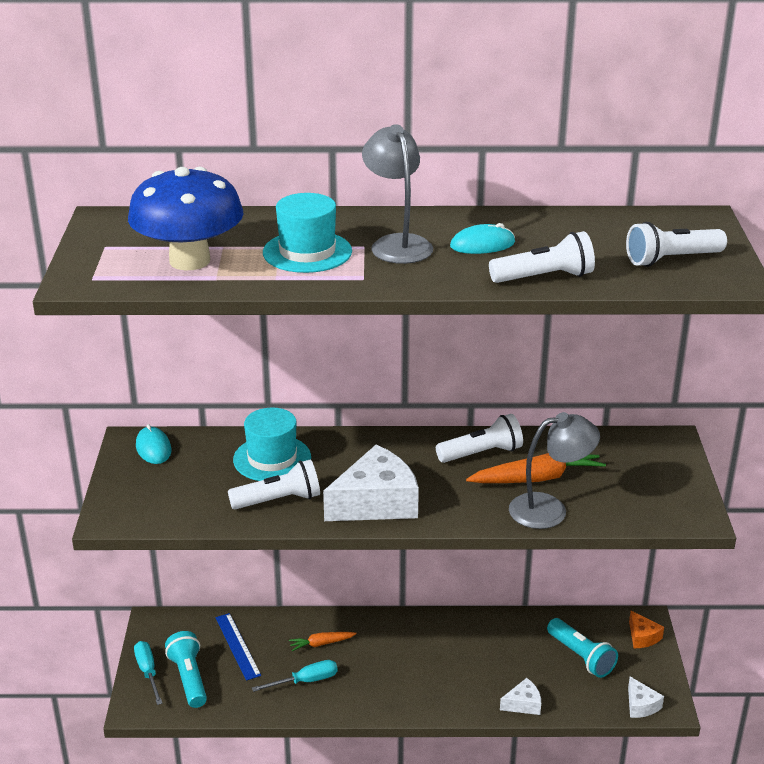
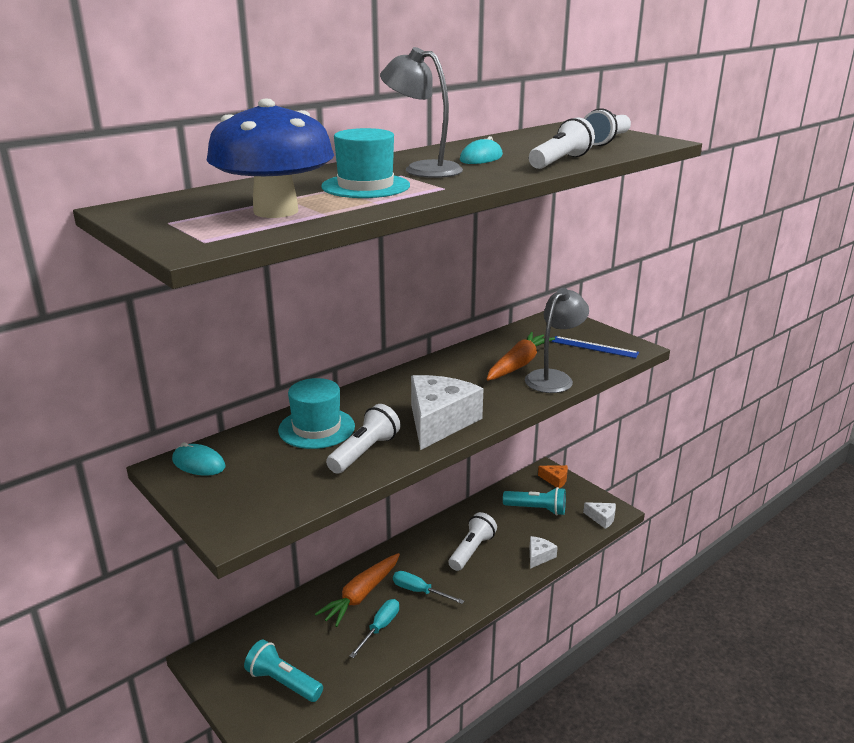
camera: 40 degrees left, 5 degrees down
turquoise screwdriver [134,641,163,705] -> turquoise screwdriver moved to [393,571,464,604]
blue ruler [215,613,261,681] -> blue ruler moved to [551,336,639,358]
orange carrot [289,632,357,651] -> orange carrot [315,553,400,627], size x1.86
white flashlight [436,414,523,463] -> white flashlight moved to [448,512,497,571]

